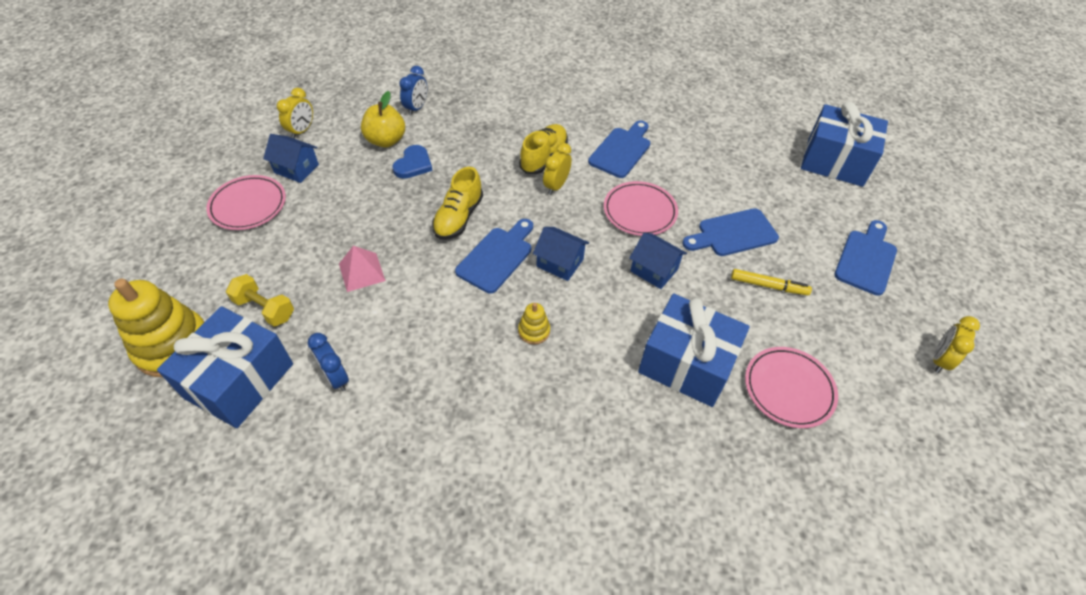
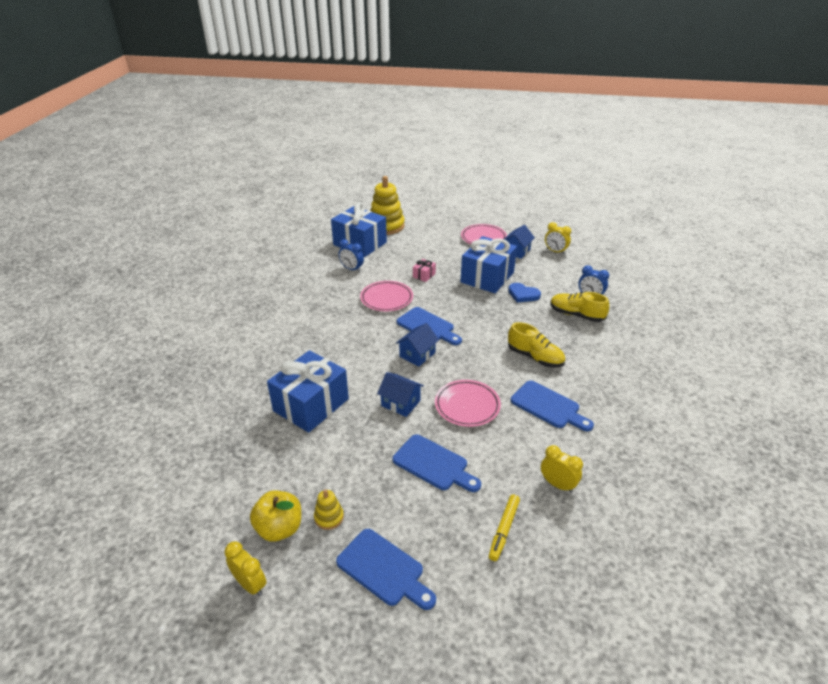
camera: 100 degrees right, 15 degrees down
yellow dumbbell [226,274,294,327] -> none
blue clock [308,333,349,391] -> blue clock turned 120 degrees counterclockwise [339,239,364,272]
pink pyramid [339,246,386,292] -> pink gift [413,259,436,282]
yellow apple [361,91,405,148] -> yellow apple moved to [250,491,301,542]
yellow shoe [432,167,483,240] -> yellow shoe moved to [550,292,609,322]
yellow stacking toy [518,303,550,344] -> yellow stacking toy moved to [314,489,344,530]
yellow clock [543,143,572,195] -> yellow clock moved to [541,445,583,493]
blue house [629,233,687,289] -> blue house turned 75 degrees clockwise [377,372,424,417]
blue cutting board [682,208,779,256] -> blue cutting board turned 135 degrees clockwise [393,434,481,492]
yellow marker [731,269,812,295] -> yellow marker moved to [489,494,520,561]
pink plate [745,347,838,428] -> pink plate moved to [360,281,413,311]
blue gift [801,102,888,187] -> blue gift moved to [461,236,517,293]

